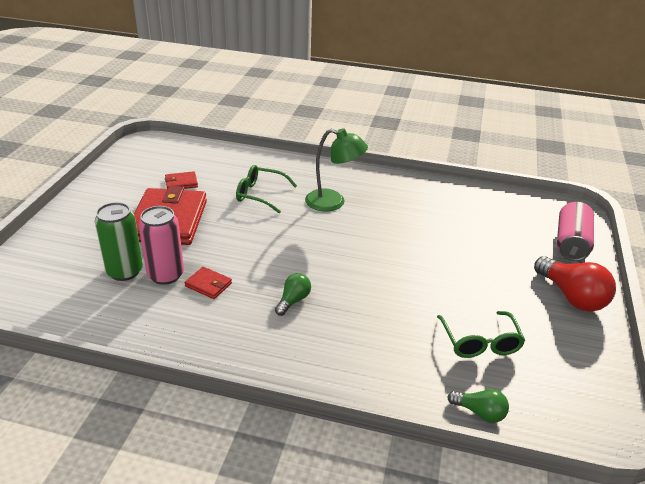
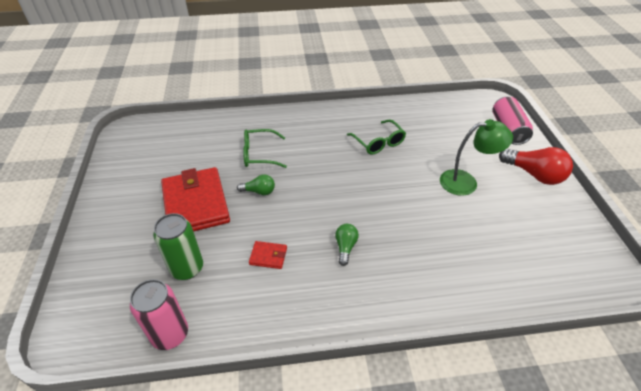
camera: 20 degrees left, 10 degrees up
pink can [138,206,184,285] -> pink can moved to [130,279,188,350]
red wallet [165,171,198,189] -> none
green lamp [305,128,368,212] -> green lamp moved to [440,119,513,196]
green glasses [437,311,526,358] -> green glasses moved to [347,119,406,155]
green light bulb [447,389,509,423] -> green light bulb moved to [237,174,275,195]

